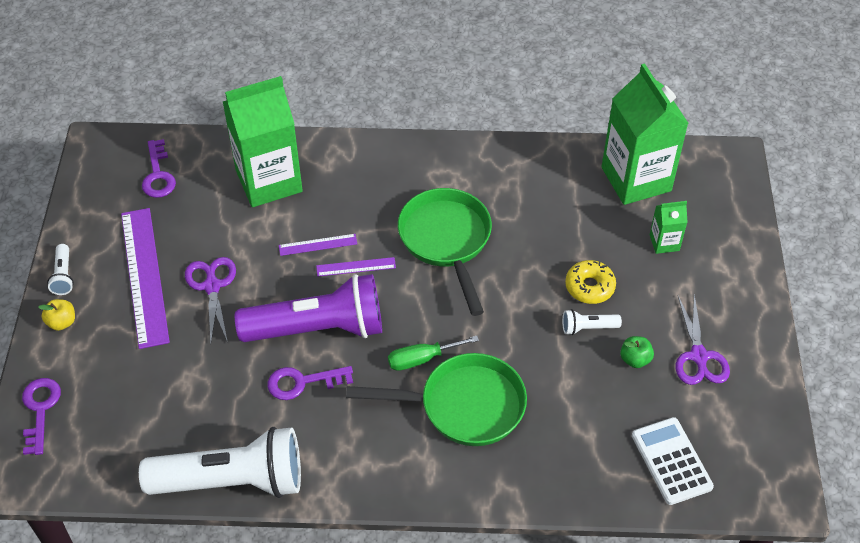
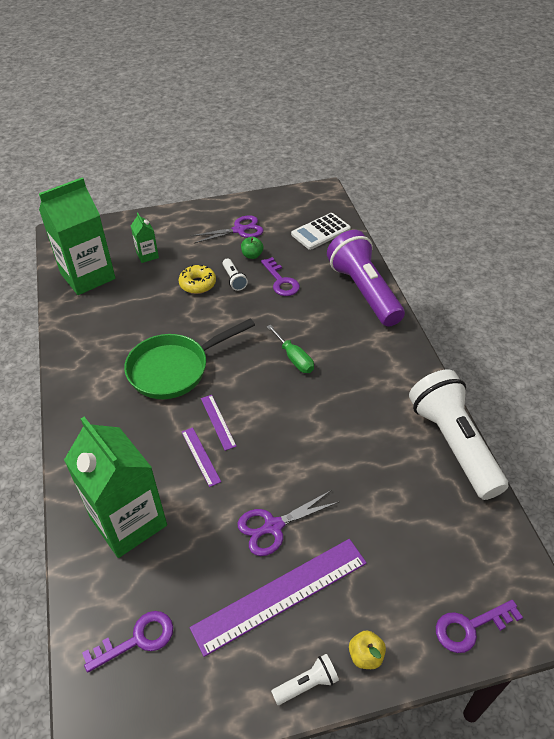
camera: 105 degrees left, 5 degrees down
purple flashlight [235,274,382,342] -> purple flashlight moved to [327,230,405,327]
purple key [268,366,353,400] -> purple key moved to [261,257,300,296]
green pan [346,353,527,446] -> none

